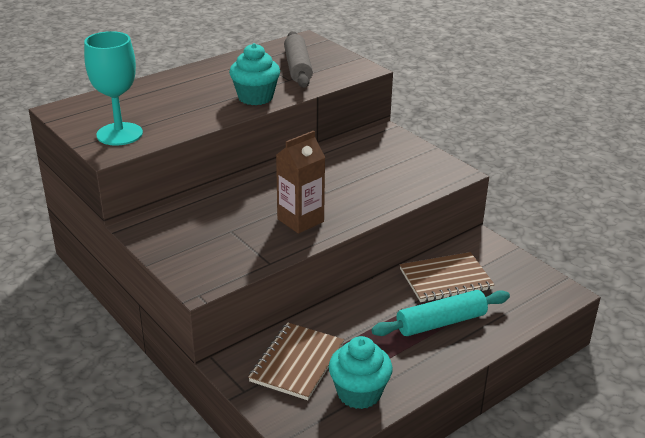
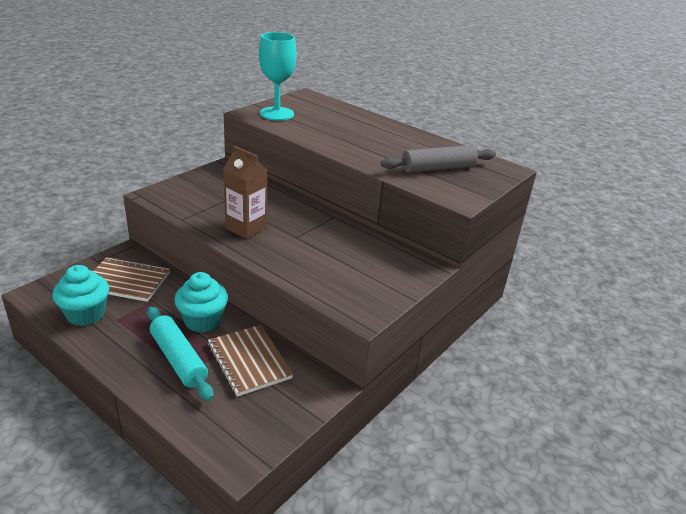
camera: 75 degrees right, 0 degrees up
turquoise cupcake [229,43,280,105] -> turquoise cupcake moved to [174,272,228,333]

